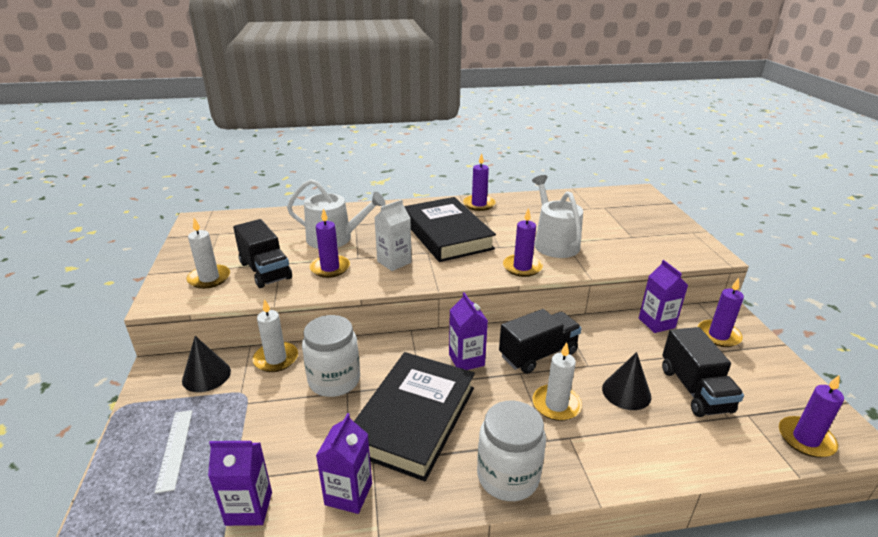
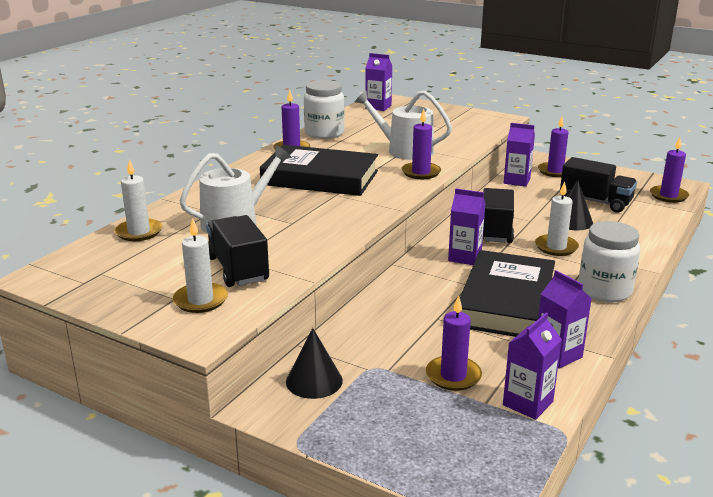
camera: 50 degrees left, 5 degrees down
white ruler [154,410,193,493] -> none
black truck [233,219,292,288] -> black truck turned 120 degrees counterclockwise [206,215,269,287]
white candle [253,299,298,372] -> white candle moved to [114,159,162,241]
white jar [302,315,360,397] -> white jar moved to [304,80,344,139]
purple candle [310,208,350,278] -> purple candle moved to [426,296,482,391]
black book [354,352,475,481] -> black book turned 45 degrees clockwise [460,250,555,337]
white carton [374,200,412,271] -> none
none -> purple carton [365,53,393,111]

